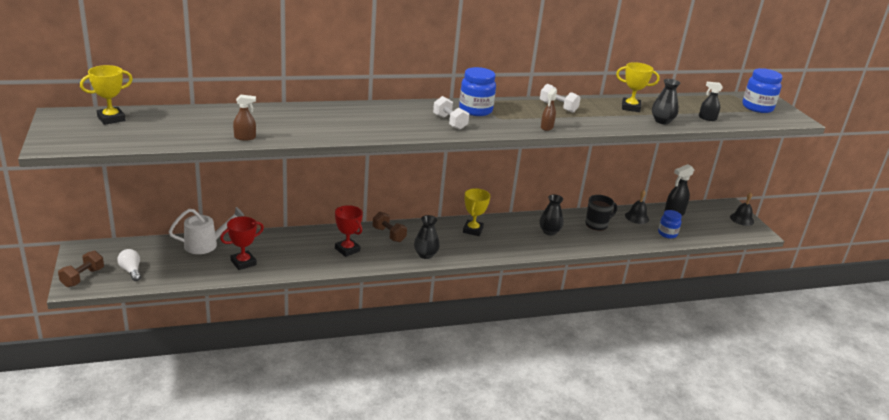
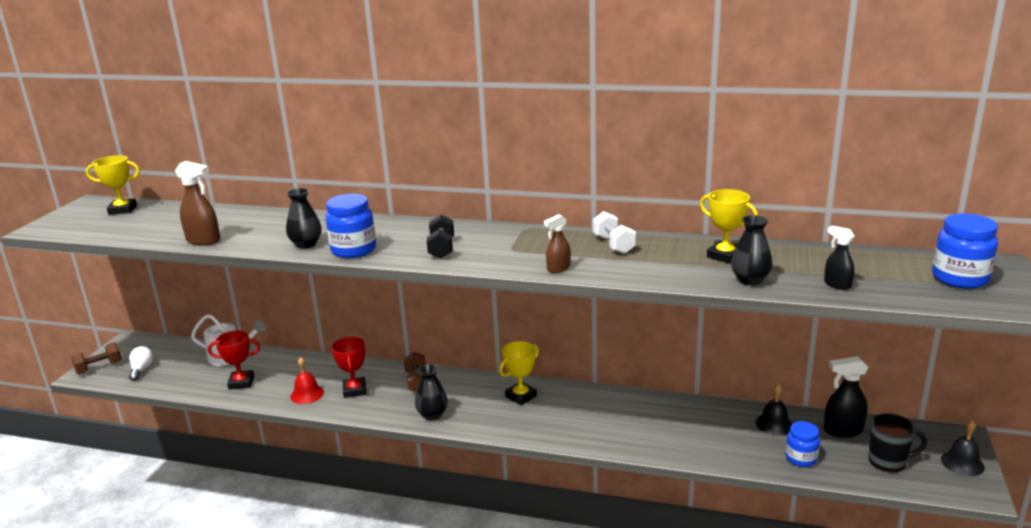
camera: 35 degrees right, 5 degrees down
brown spray bottle [233,95,256,141] -> brown spray bottle [175,161,220,246], size x1.61
white dumbbell [433,96,469,130] -> black dumbbell [427,215,454,259]
blue jar [459,67,496,116] -> blue jar moved to [326,194,376,258]
black vase [539,194,563,235] -> black vase moved to [286,188,322,249]
black mug [585,195,617,231] -> black mug moved to [868,413,927,472]
none -> red bell [291,357,324,404]

